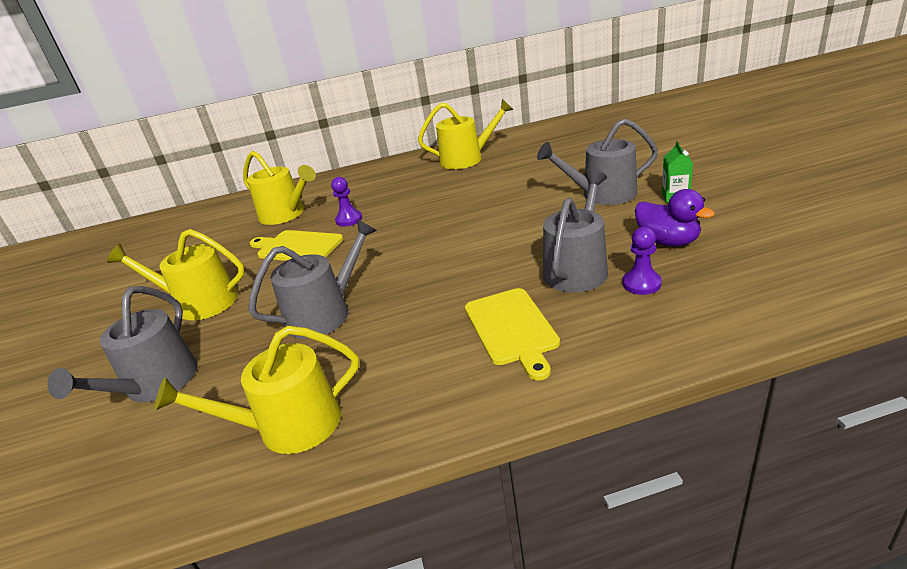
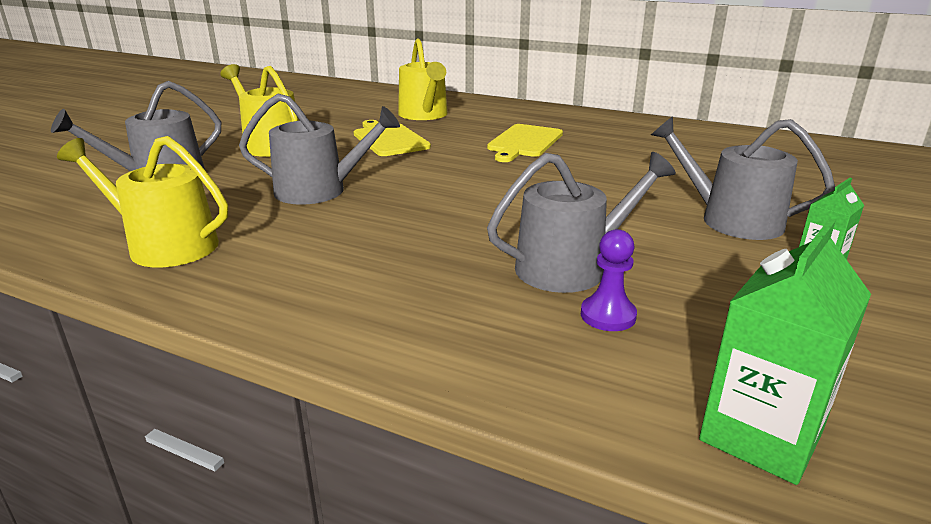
camera: 35 degrees right, 5 degrees down
purple pawn [331,177,362,227] -> none
yellow watering can [418,99,514,169] -> none
yellow cutting board [465,288,560,381] -> yellow cutting board moved to [487,124,563,162]
purple duck [635,189,715,246] -> none
none -> green carton [699,219,871,485]

